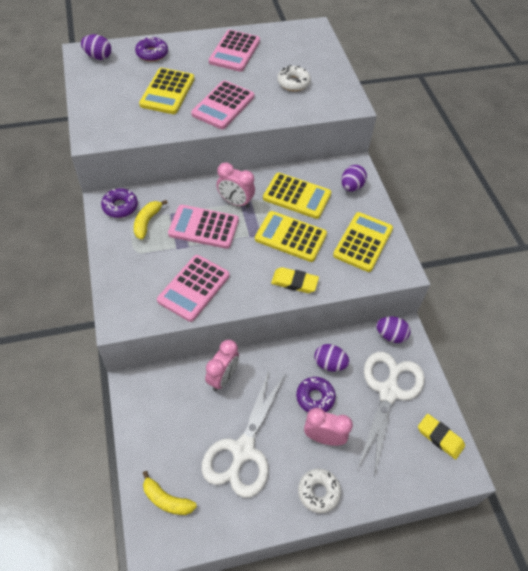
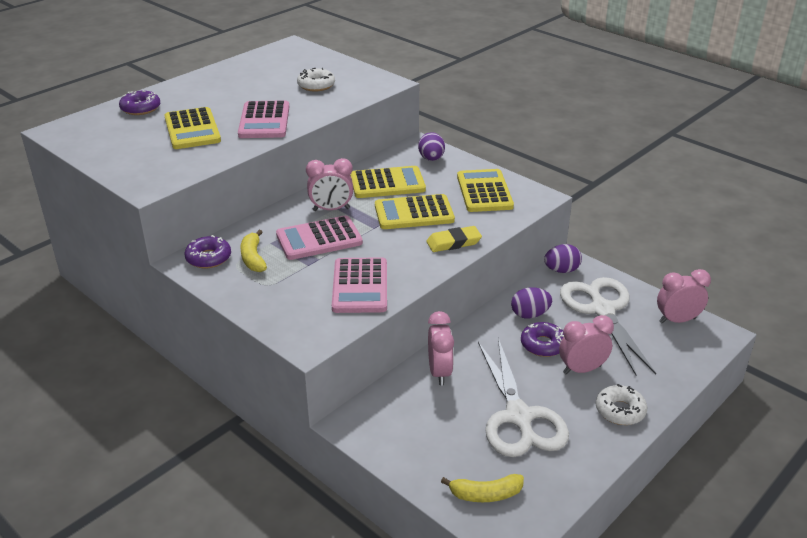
camera: 30 degrees left, 20 degrees down
purple egg [81,34,111,60] -> none
pink calculator [209,30,260,72] -> none
yellow eraser [418,414,465,459] -> pink clock [657,269,711,323]

